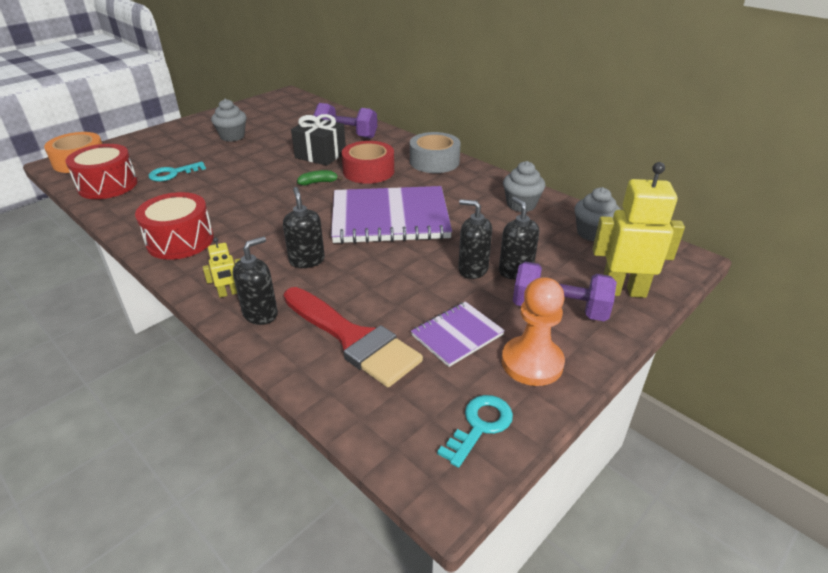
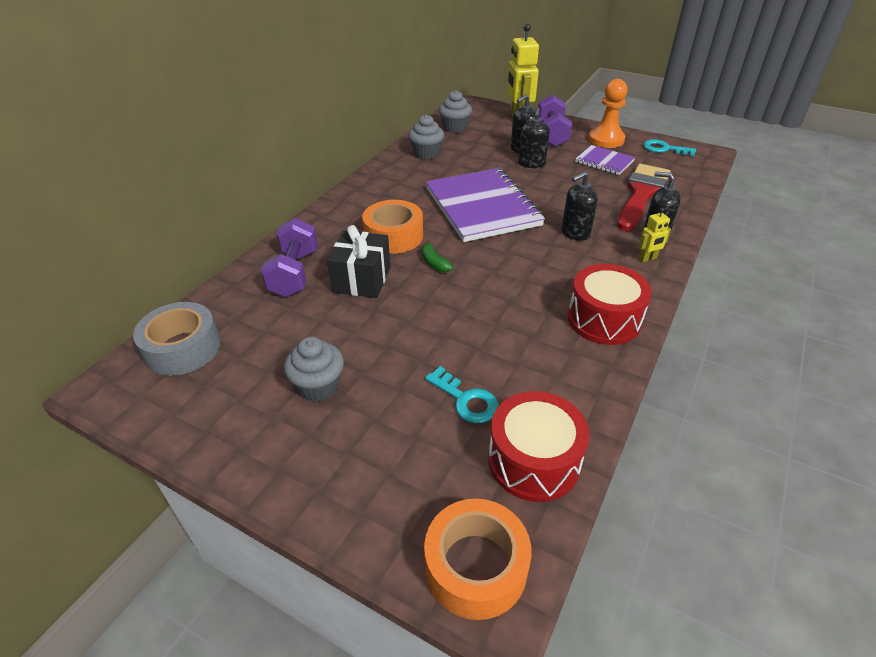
camera: 105 degrees left, 5 degrees up
yellow robot [203,237,240,298] -> yellow robot turned 105 degrees clockwise [639,208,671,262]
red tape [341,141,394,184] -> orange tape [362,200,423,254]
grey tape [410,132,461,173] -> grey tape moved to [133,302,221,376]

